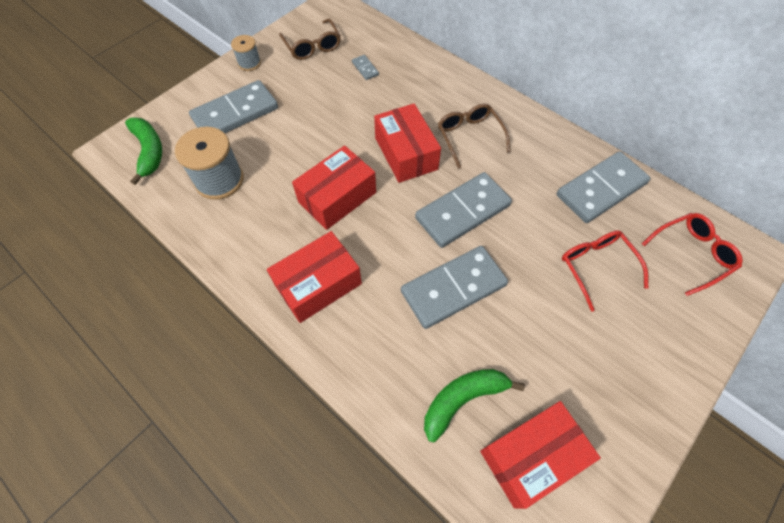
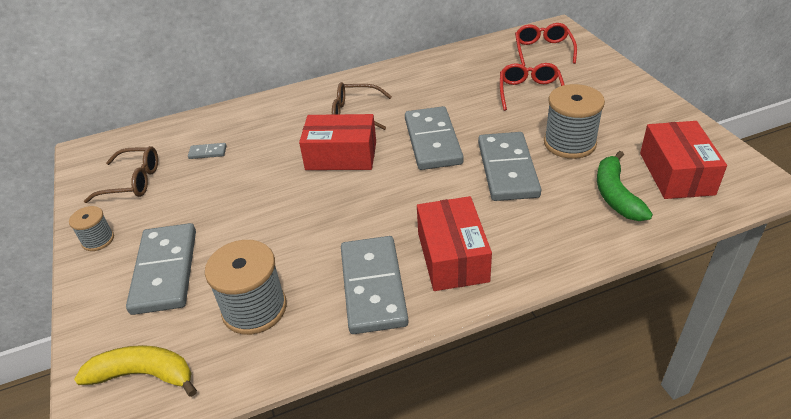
camera: 60 degrees left, 20 degrees down
green banana [125,117,162,185] -> yellow banana [74,345,197,397]
red box [292,145,376,230] -> none
grey domino [557,151,651,223] -> grey domino moved to [341,236,409,334]
red glasses [562,230,648,312] -> red glasses turned 90 degrees clockwise [500,63,565,111]
none -> grey spool [544,84,605,159]

